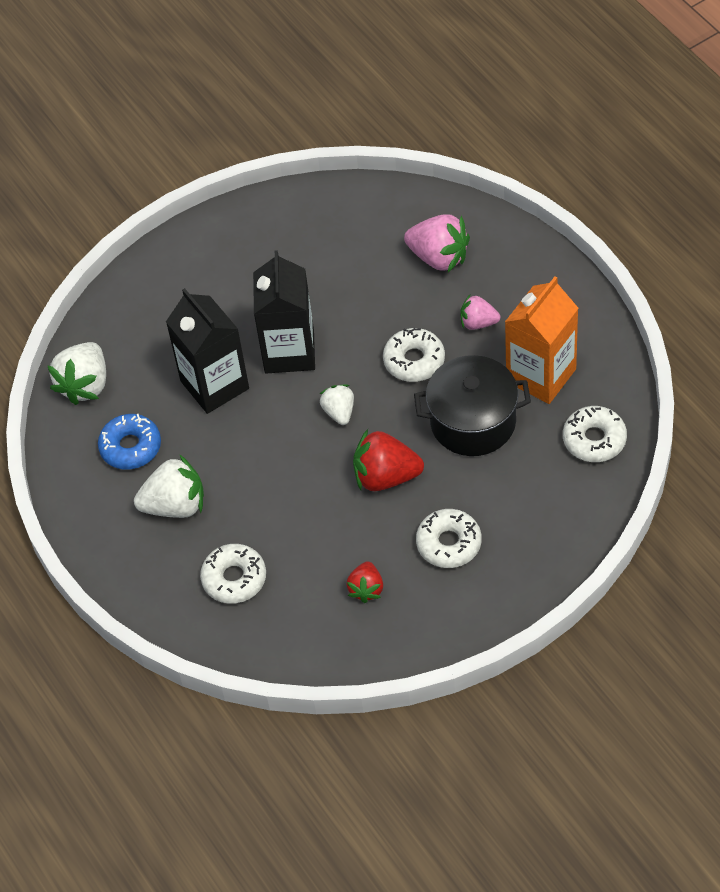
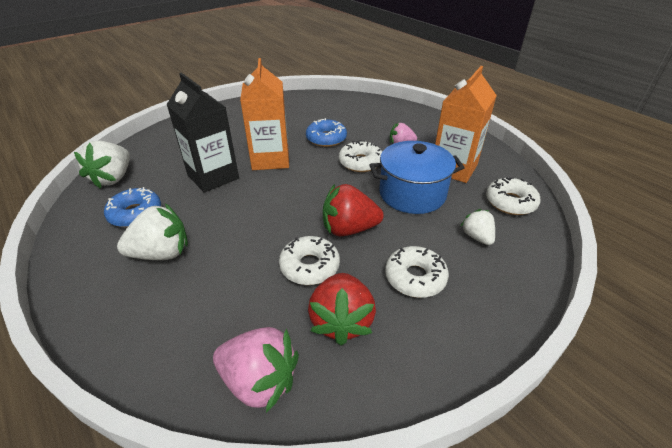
camera: 10 degrees left, 15 degrees down
white donut [200,544,266,604] -> white donut moved to [279,236,340,285]
black carton [253,250,315,374] -> orange carton [240,58,289,170]
white strawberry [320,384,354,425] -> white strawberry moved to [461,209,495,245]
red strawberry [346,562,383,603] -> red strawberry [308,273,376,346], size x1.68
pink strawberry [404,214,470,272] -> pink strawberry moved to [213,327,299,413]
black pot [414,355,531,456] -> blue pot [369,141,465,214]
none -> blue donut [306,118,347,147]

